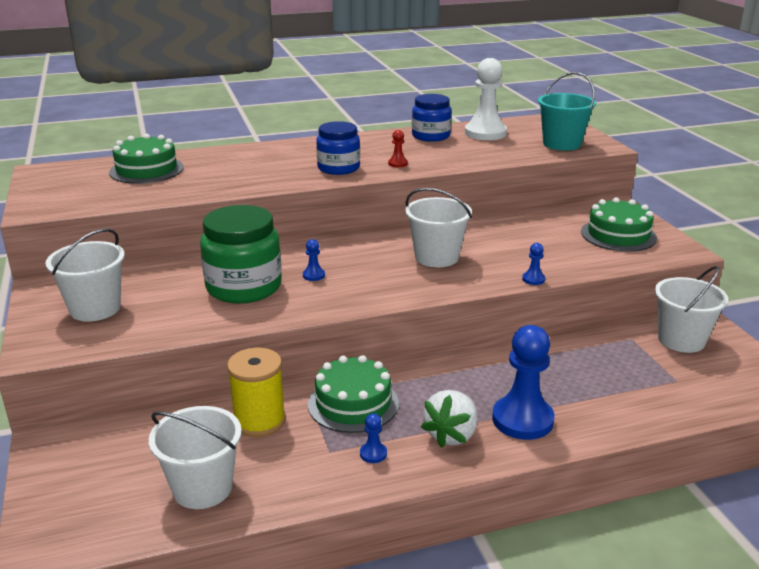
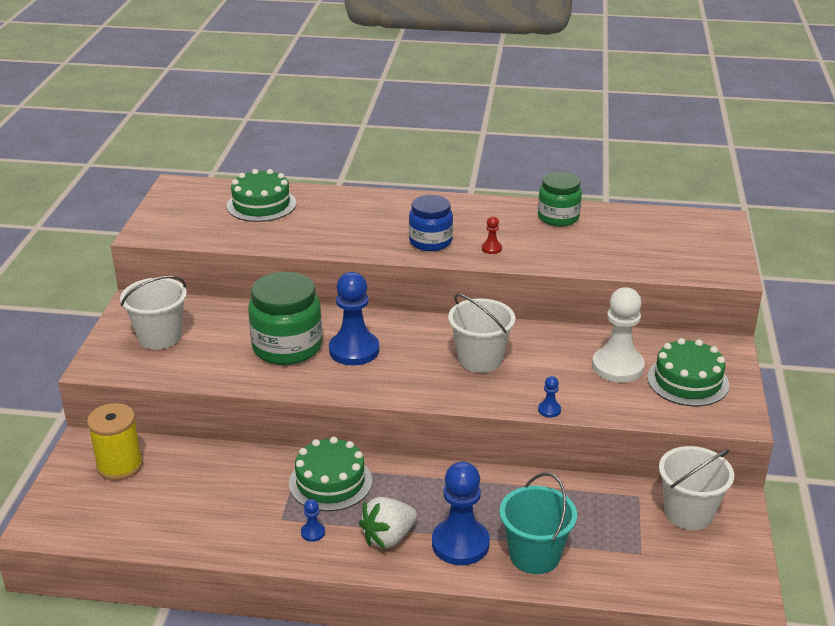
camera: 25 degrees right, 5 degrees up
white bucket [149,406,242,509] -> none
yellow spool [227,348,286,437] -> yellow spool moved to [87,403,143,481]
blue pawn [303,239,325,281] -> blue pawn [329,272,379,365], size x2.36
blue jar [412,94,451,142] -> green jar [538,172,582,226]
white pawn [465,58,507,140] -> white pawn moved to [592,287,645,383]
turquoise bucket [538,72,596,151] -> turquoise bucket moved to [500,473,577,574]

